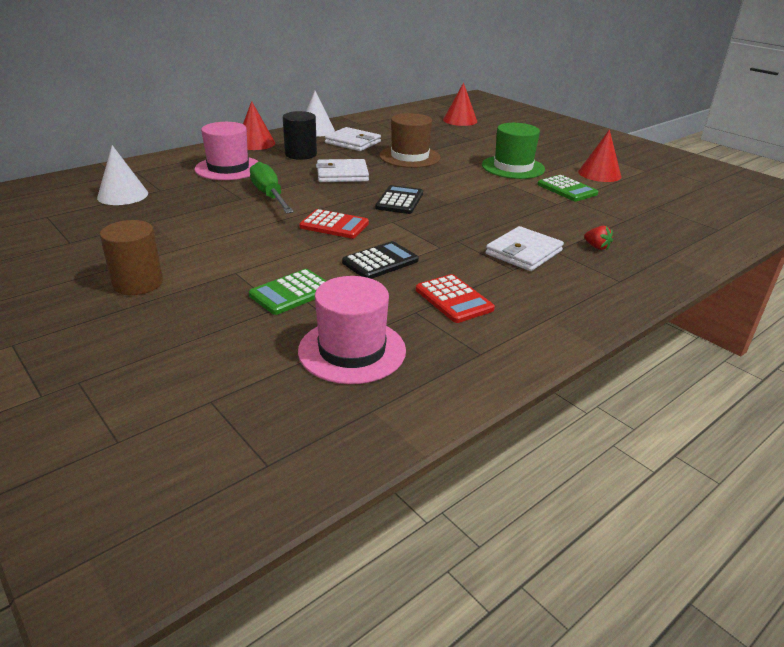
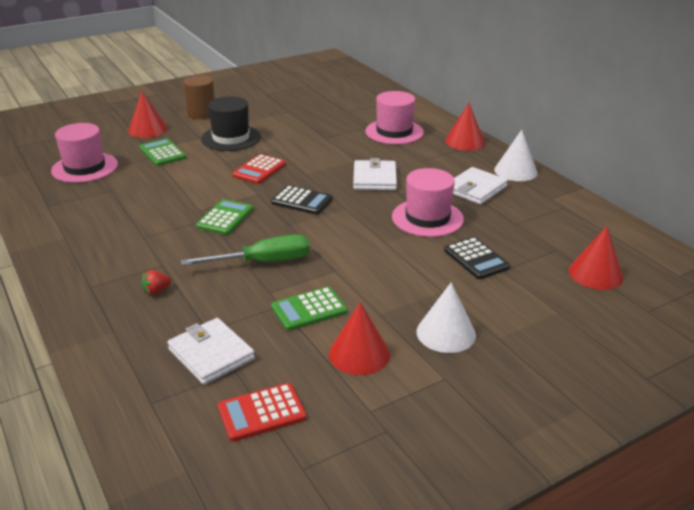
camera: 100 degrees right, 0 degrees up
white cone [97,145,148,205] -> white cone moved to [416,282,476,353]
green screwdriver [250,162,294,214] -> green screwdriver moved to [181,234,310,265]
black cylinder [283,111,317,160] -> none
black calculator [342,241,419,279] -> black calculator moved to [444,237,510,279]
brown hat [379,113,441,168] -> pink hat [392,168,464,237]
red calculator [416,274,495,323] -> red calculator moved to [218,383,307,442]
green hat [482,123,545,179] -> none
white wallet [486,226,564,271] -> white wallet moved to [167,318,255,385]
none -> red cone [128,91,167,138]
none -> green calculator [196,199,253,235]
none -> black hat [201,96,261,151]

